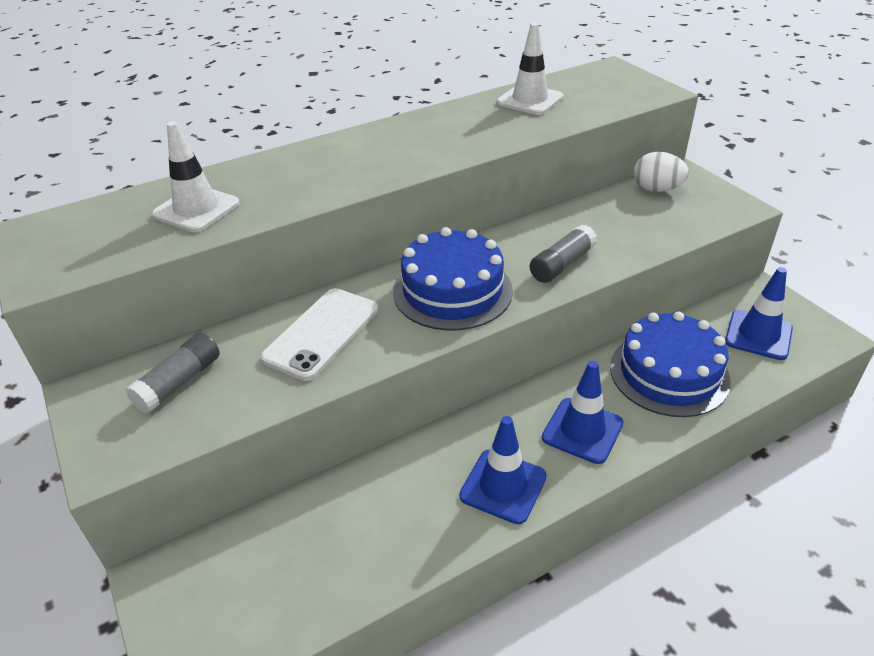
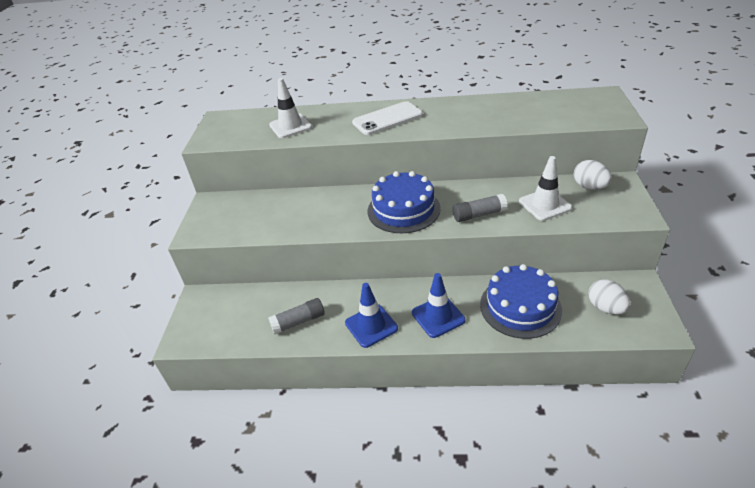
camera: 35 degrees right, 0 degrees up
grey glue stick [126,333,220,413] -> grey glue stick moved to [268,298,325,334]
white phone [260,288,378,381] -> white phone moved to [352,101,423,135]
white traffic cone [497,23,564,115] -> white traffic cone moved to [519,156,572,221]
blue traffic cone [725,267,793,360] -> white egg [588,279,631,315]

